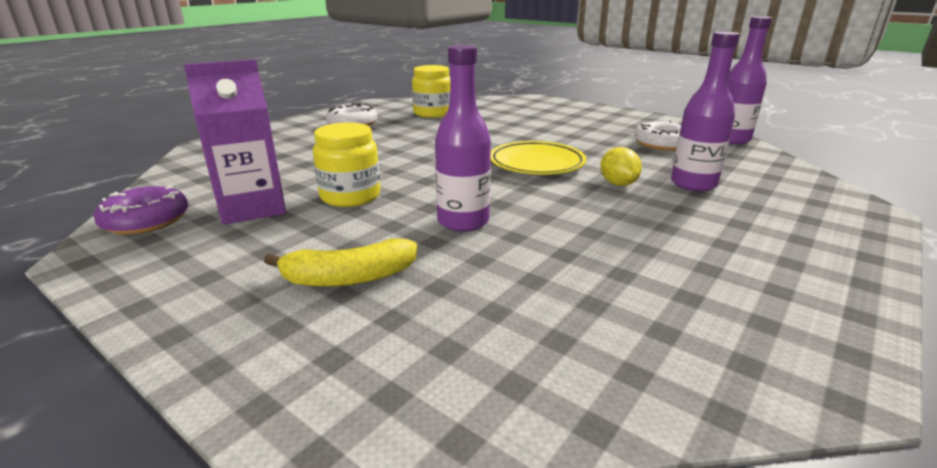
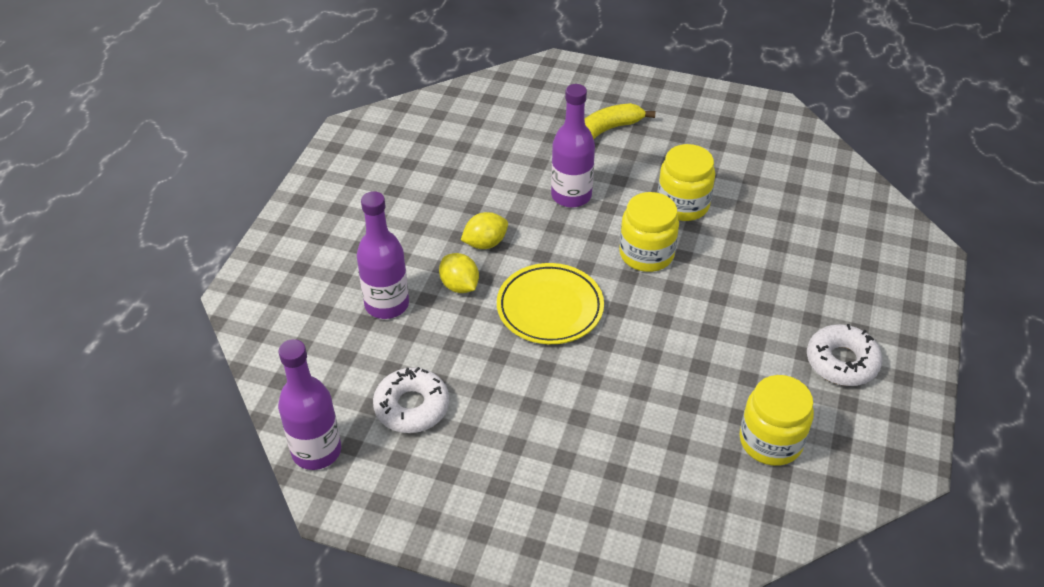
camera: 160 degrees right, 20 degrees up
purple donut [94,185,188,235] -> none
purple carton [184,59,286,225] -> none
none -> yellow lemon [461,212,508,249]
none -> yellow jar [619,192,679,272]

